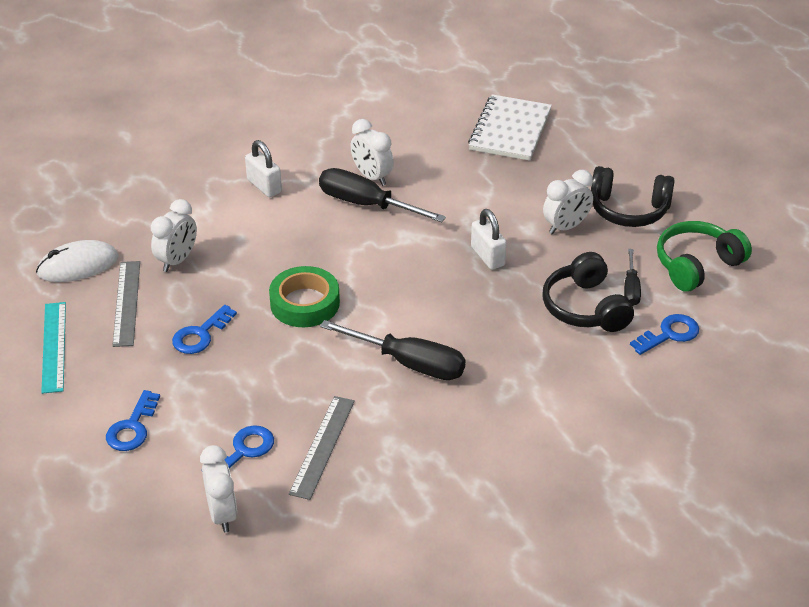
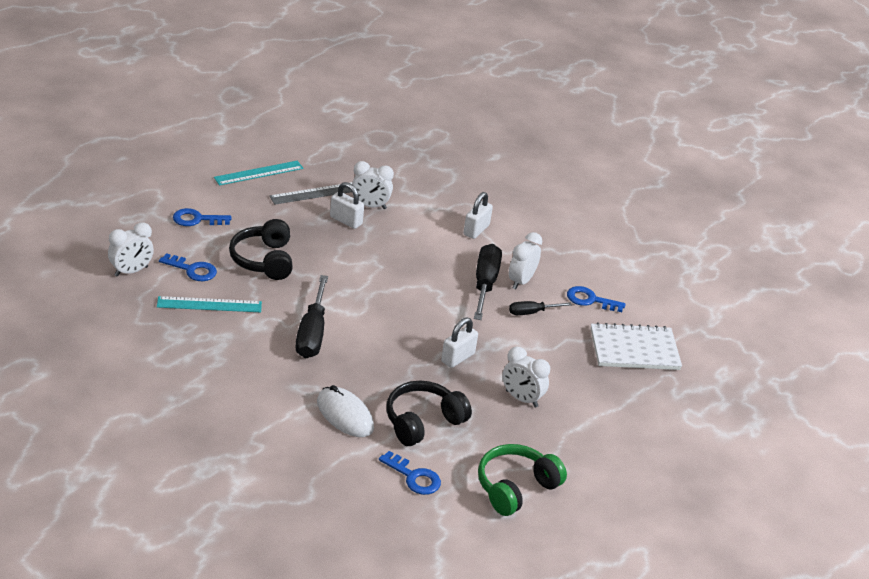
camera: 65 degrees right, 5 degrees down
white mouse [36,240,118,282] -> white mouse moved to [317,385,374,437]
blue key [172,305,237,354] -> blue key moved to [567,286,626,312]
green tape [269,266,340,327] -> none
grey ruler [289,396,355,500] -> turquoise ruler [157,296,262,312]
black headphones [591,166,675,227] -> black headphones moved to [229,219,293,280]
black screwdriver [624,249,641,306] -> black screwdriver moved to [509,301,572,315]
green headphones [657,221,752,292] -> green headphones turned 75 degrees counterclockwise [478,444,567,516]
none -> white padlock [330,182,364,229]

